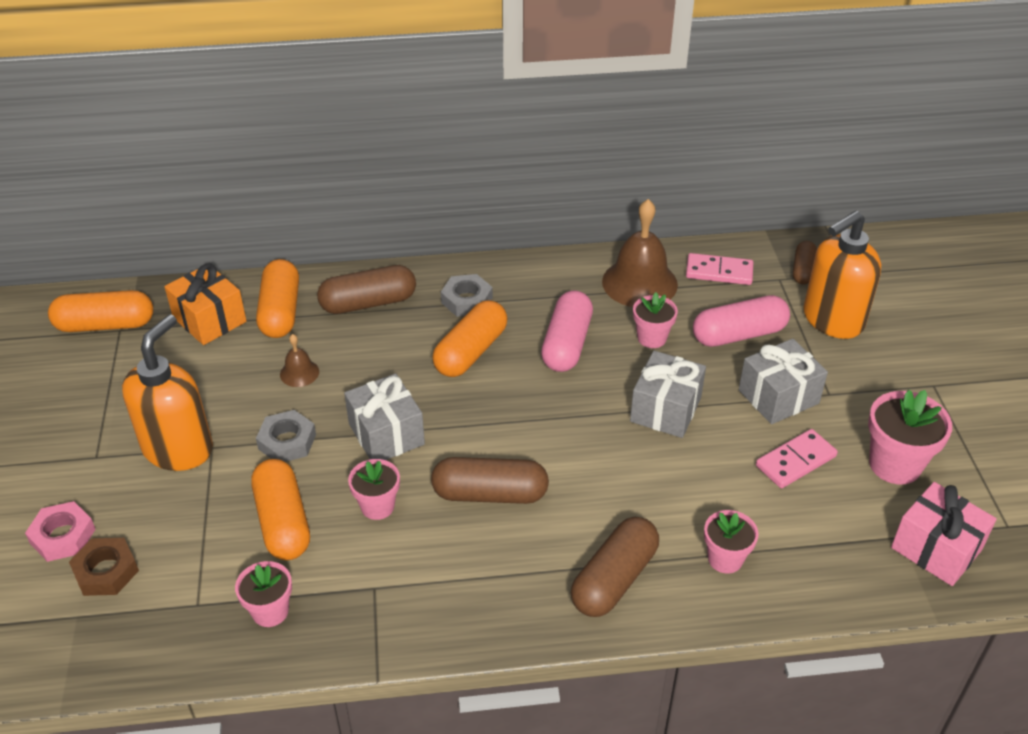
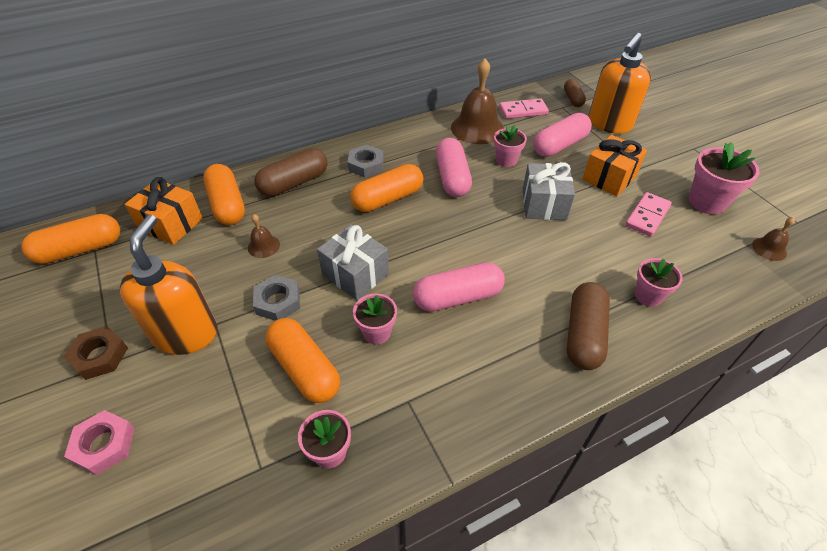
camera: 20 degrees left, 5 degrees up
brown nut [69,538,139,596] -> brown nut moved to [64,326,128,380]
brown capsule [431,457,549,504] -> pink capsule [413,262,505,312]
orange capsule [432,300,507,377] -> orange capsule turned 45 degrees clockwise [350,164,423,212]
grey gift [739,339,828,424] -> orange gift [582,135,647,196]
pink gift [891,482,997,586] -> brown bell [752,217,795,261]

